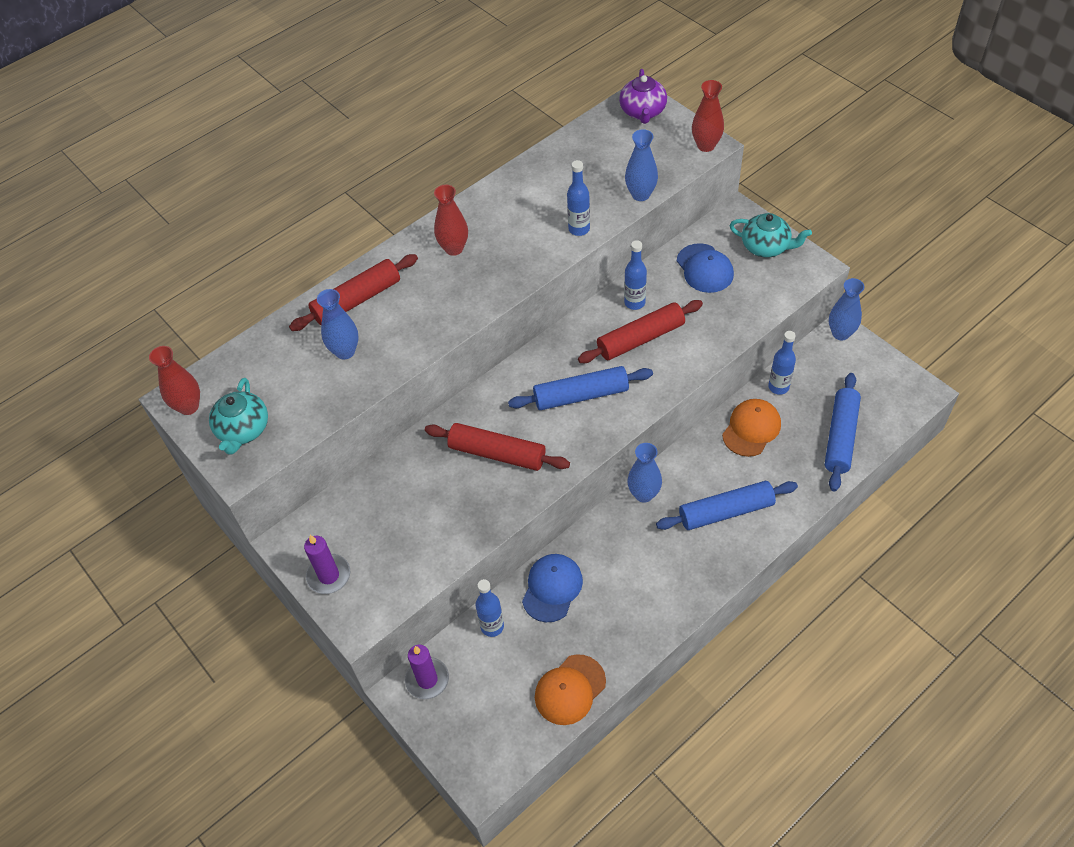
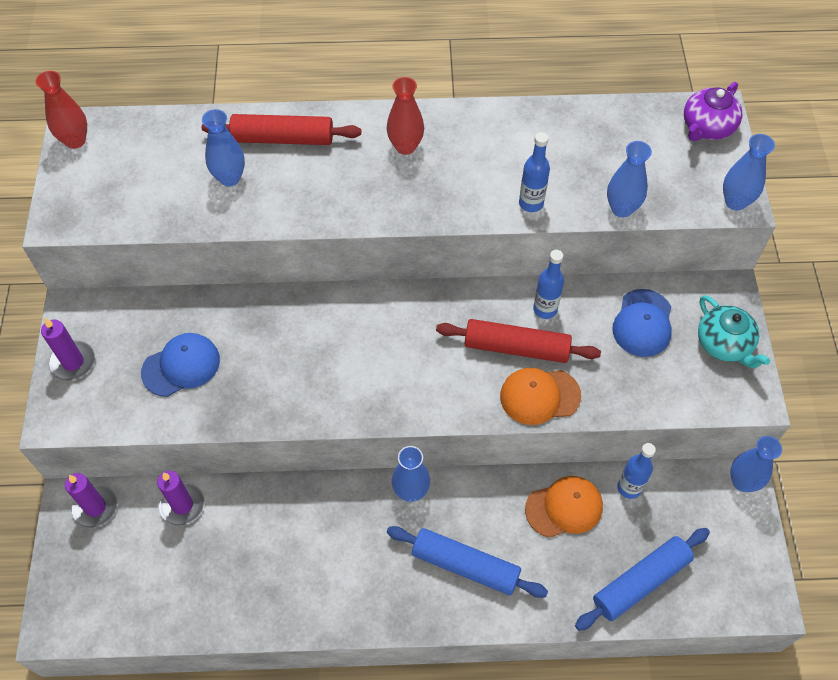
camera: 35 degrees right, 5 degrees up
turquoise teapot [209,378,268,454] -> none
red rolling pin [425,423,570,471] -> none
blue bottle [476,579,504,637] -> purple candle [157,471,205,525]
blue rolling pin [508,366,653,410] -> none
blue cap [522,554,583,622] -> blue cap moved to [141,333,220,397]
orange cap [535,654,606,725] -> orange cap moved to [500,368,581,425]
red vase [692,80,724,152] -> blue vase [723,134,775,211]

